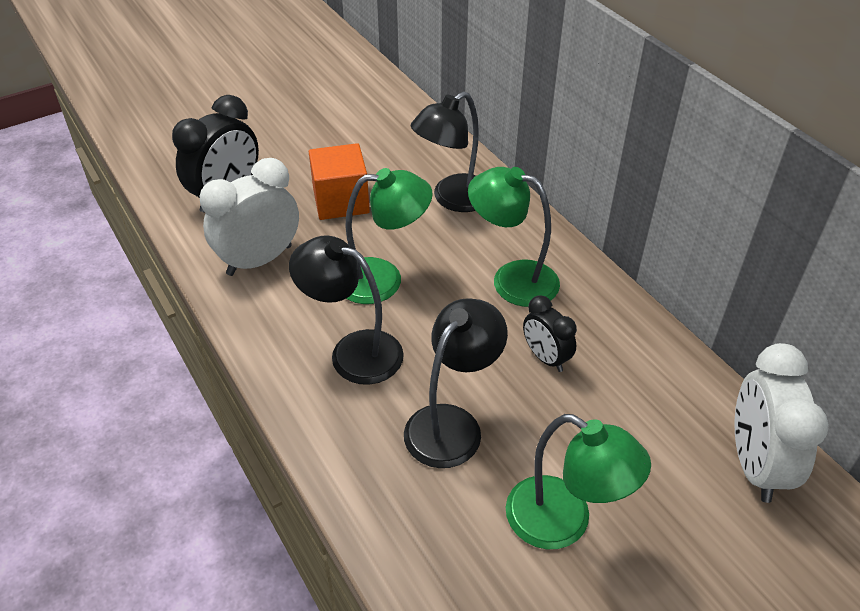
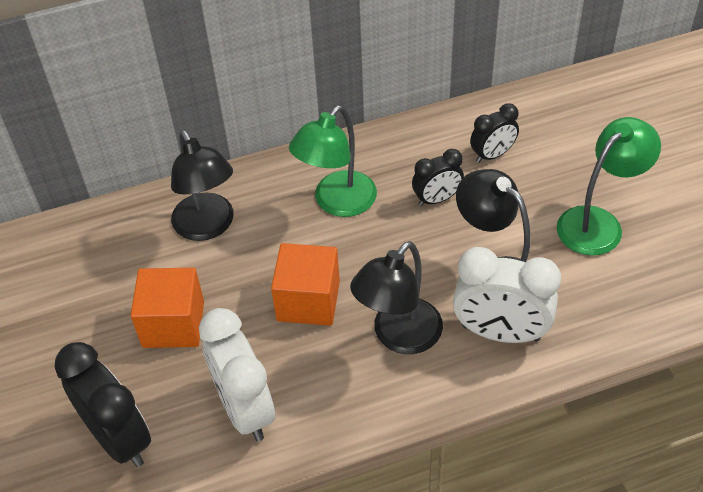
camera: 75 degrees left, 5 degrees up
green lamp [345,168,433,304] -> orange cube [271,243,340,326]
white clock [735,343,829,503] -> white clock moved to [453,247,561,343]
none -> black clock [470,103,519,163]

